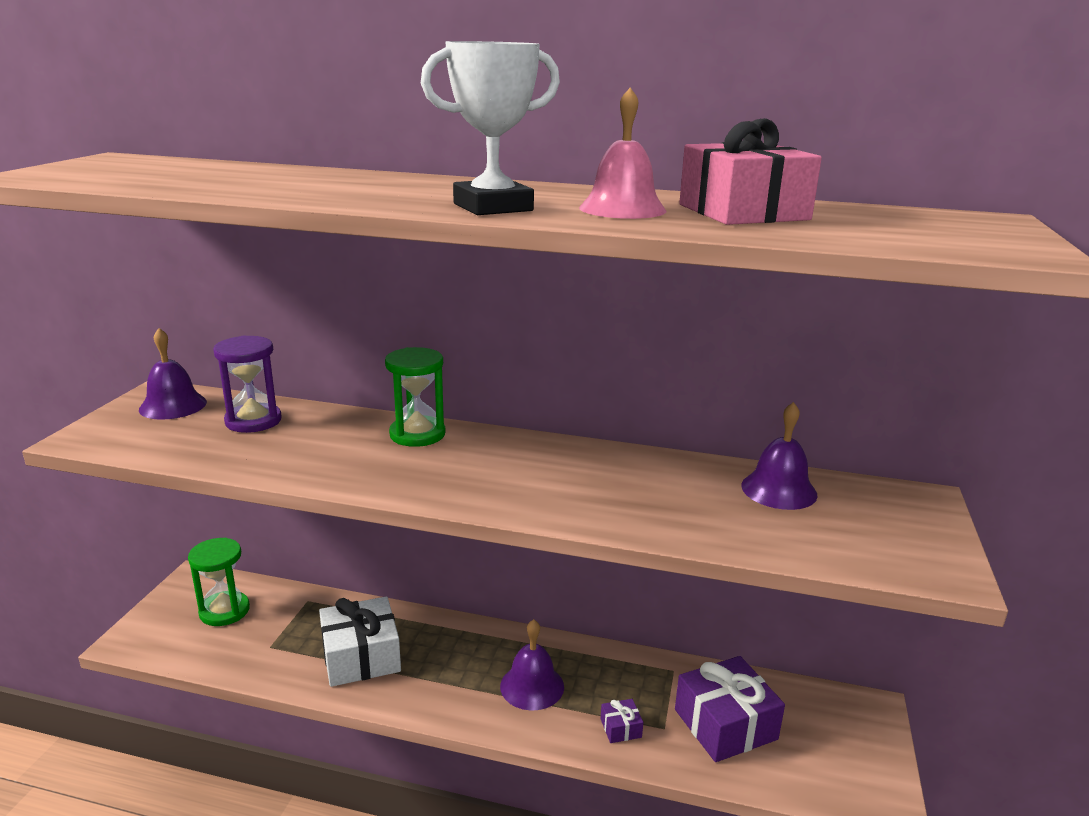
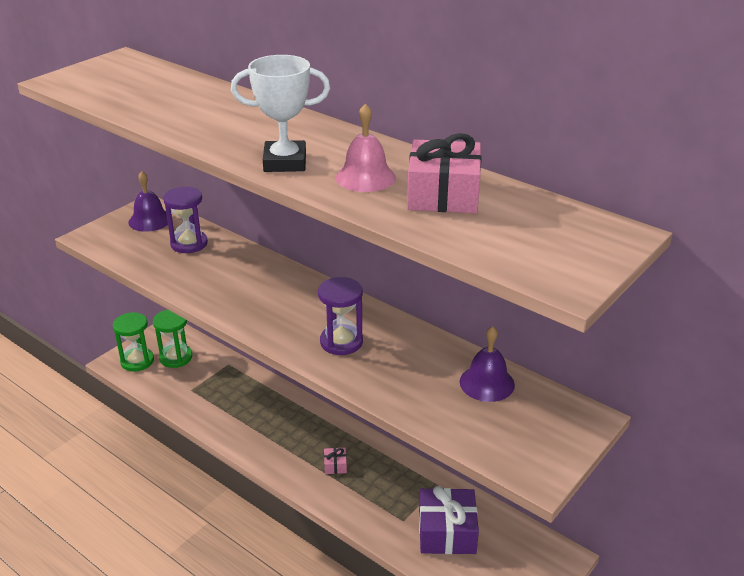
camera: 25 degrees right, 10 degrees up
white gift [319,596,401,687] -> none
green hourglass [385,347,445,447] -> green hourglass moved to [113,312,154,372]
purple bell [500,619,564,710] -> pink gift [324,448,347,474]
purple gift [601,699,643,743] -> none
none -> purple hourglass [318,277,363,355]

